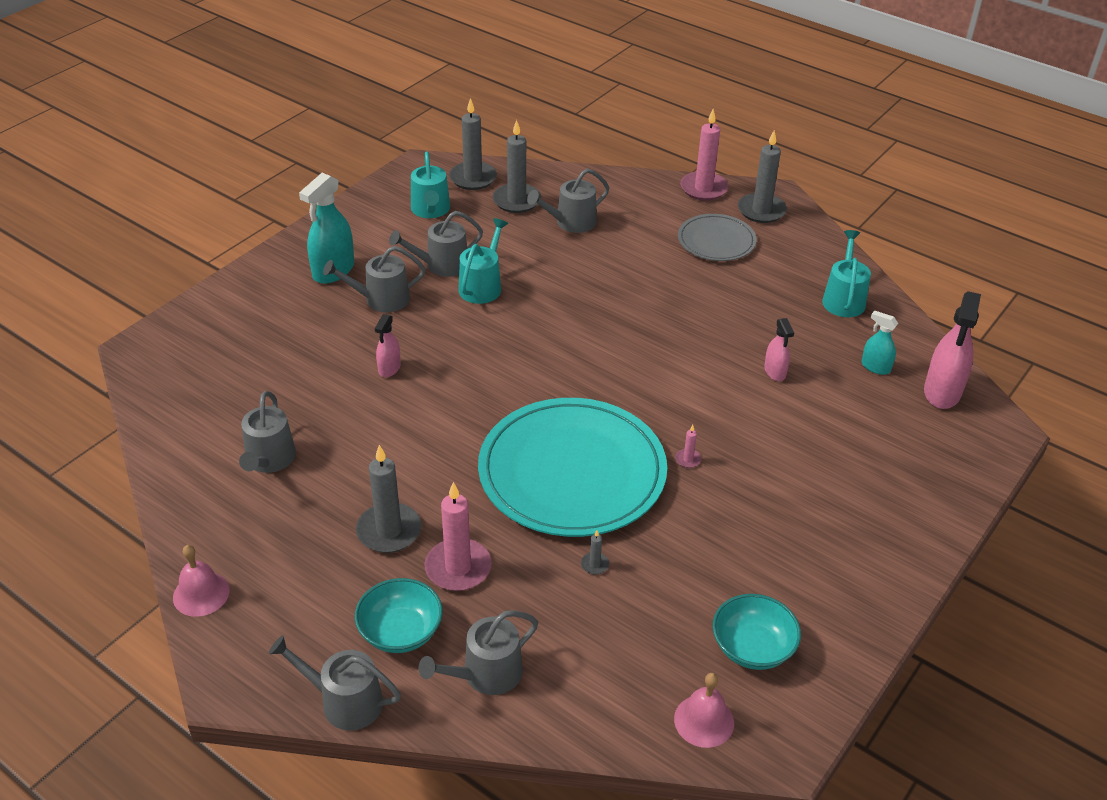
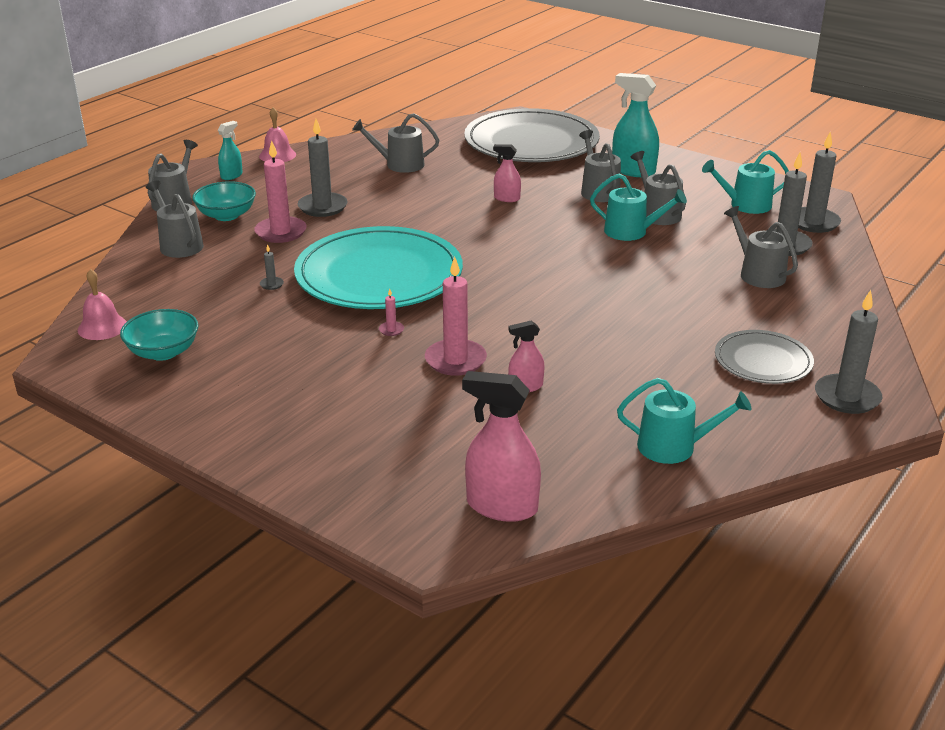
camera: 90 degrees right, 10 degrees down
pink candle [680,109,728,201] -> pink candle moved to [425,257,487,376]
turquoise spray bottle [862,311,898,375] -> turquoise spray bottle moved to [218,121,243,180]
none -> grey plate [464,108,600,162]

